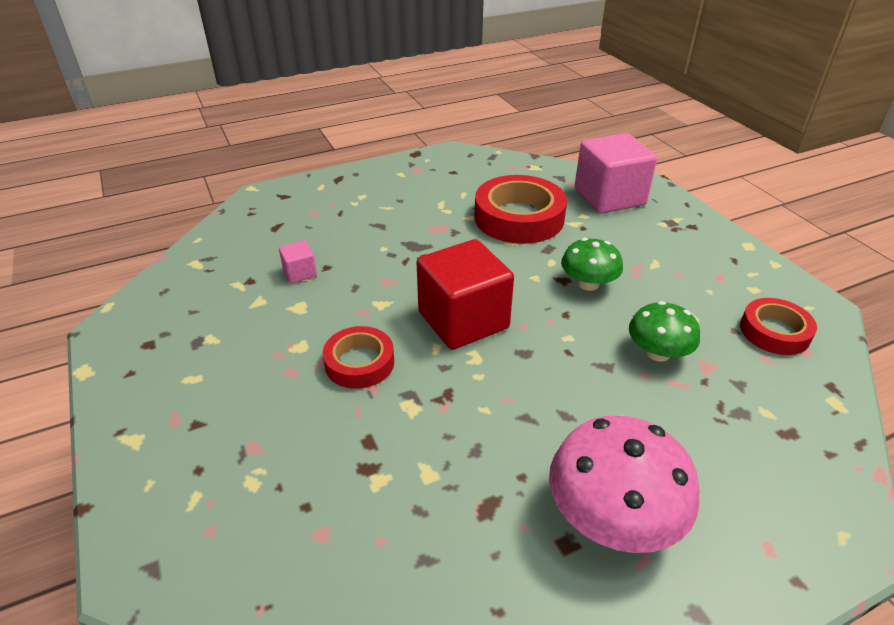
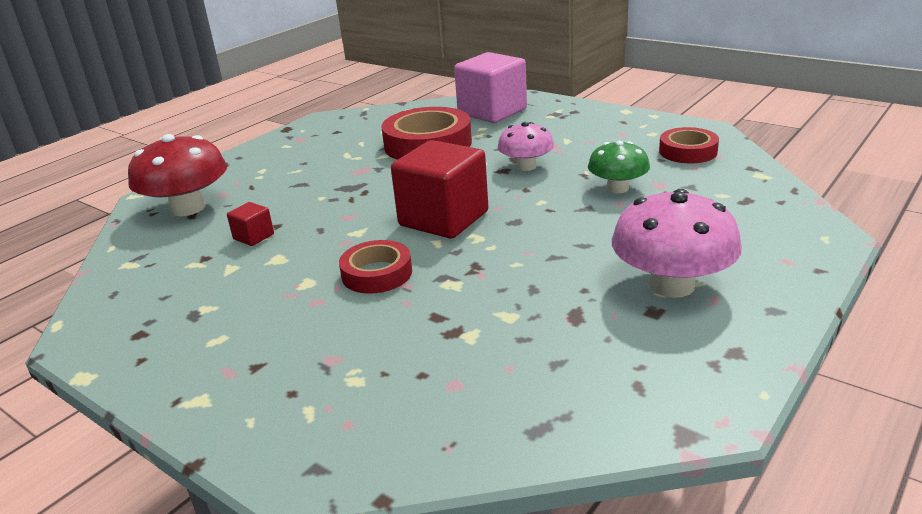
camera: 25 degrees left, 10 degrees down
pink cube [279,240,317,283] -> red cube [227,202,274,246]
green mushroom [561,238,623,291] -> pink mushroom [498,122,554,171]
none -> red mushroom [128,134,227,216]

